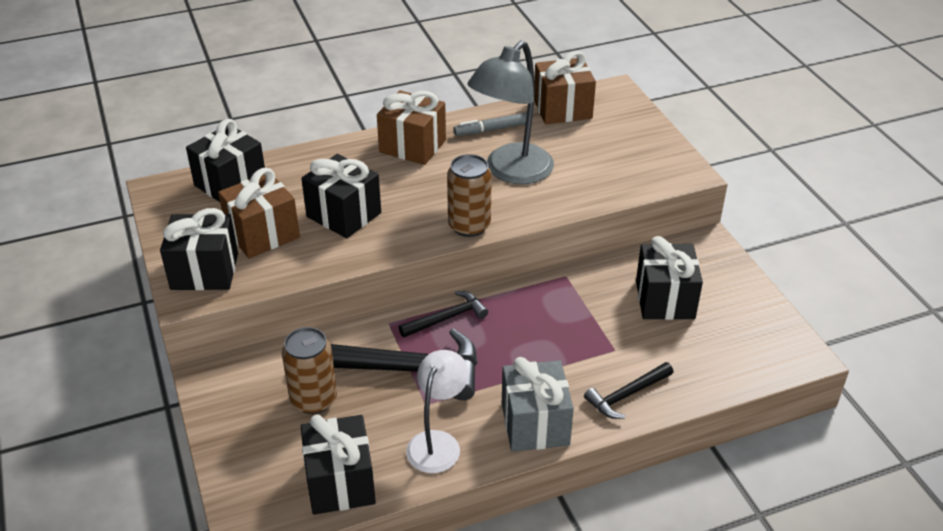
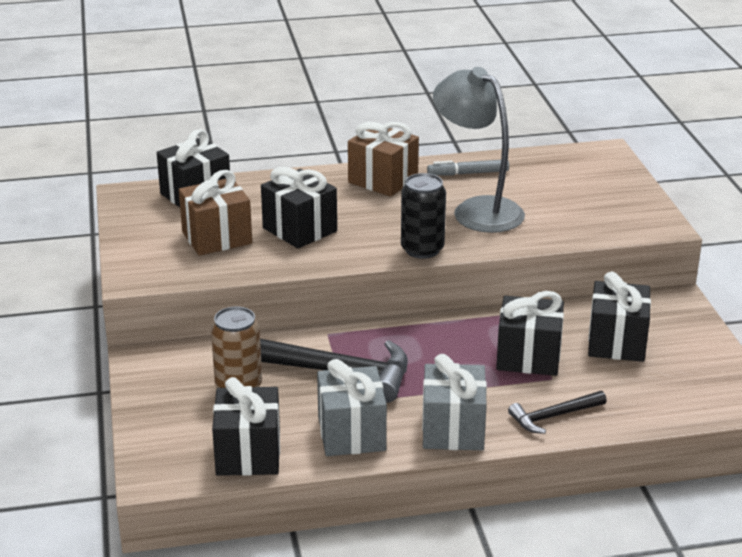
camera: 10 degrees right, 10 degrees down
black gift [160,208,238,290] -> black gift moved to [496,291,564,376]
black hammer [399,291,488,338] -> none
white lamp [406,350,469,473] -> grey gift [317,359,387,456]
brown can [447,154,492,237] -> black can [401,173,446,259]
grey lamp [467,41,554,184] -> grey lamp turned 90 degrees clockwise [433,67,525,233]
brown gift [534,51,596,124] -> none

